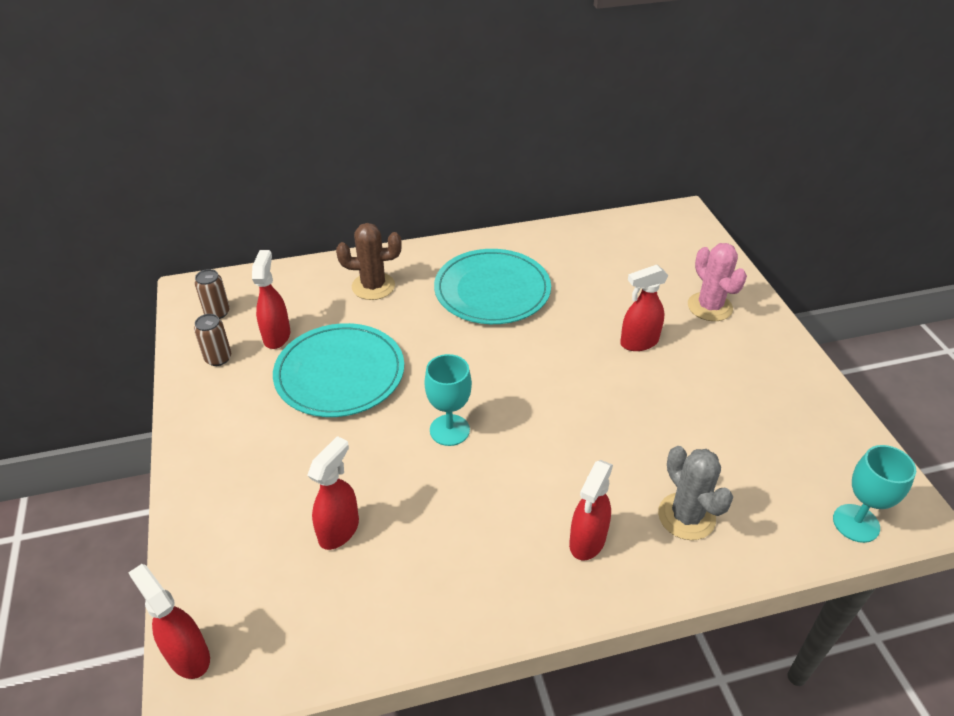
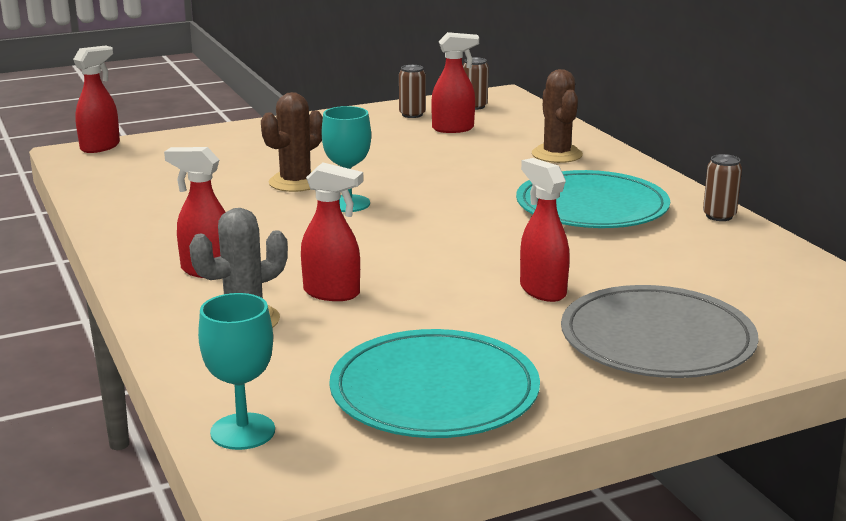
camera: 80 degrees right, 20 degrees down
turquoise plate [273,323,404,417] -> turquoise plate moved to [329,329,540,438]
red spray bottle [307,436,359,550] -> red spray bottle moved to [301,163,363,301]
pink cactus [688,243,747,321] -> grey plate [561,285,759,378]
none -> brown cactus [261,92,323,192]
none -> brown can [703,154,742,221]

